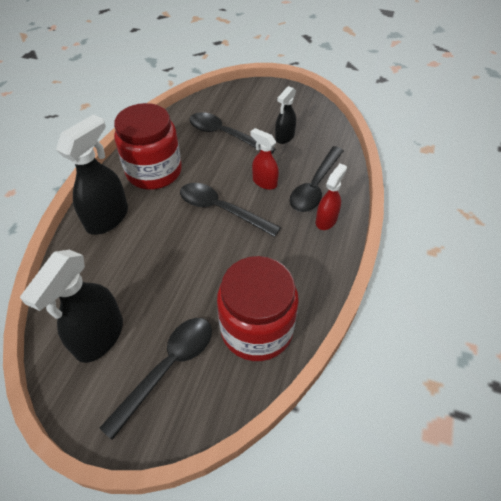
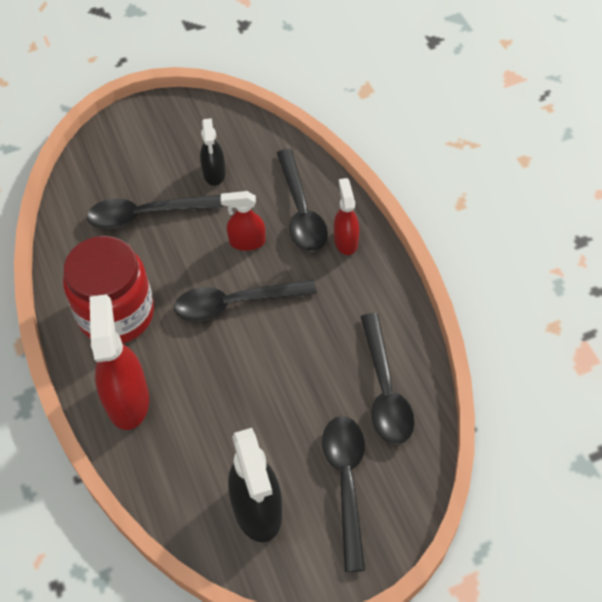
camera: 40 degrees left, 5 degrees up
black spray bottle [56,114,128,235] -> red spray bottle [90,294,149,430]
red jar [217,256,299,361] -> black spoon [361,313,415,444]

